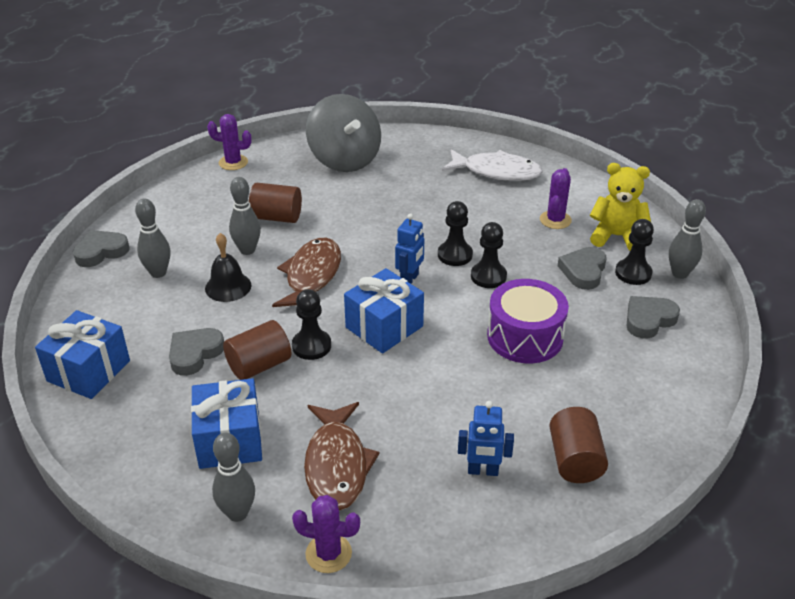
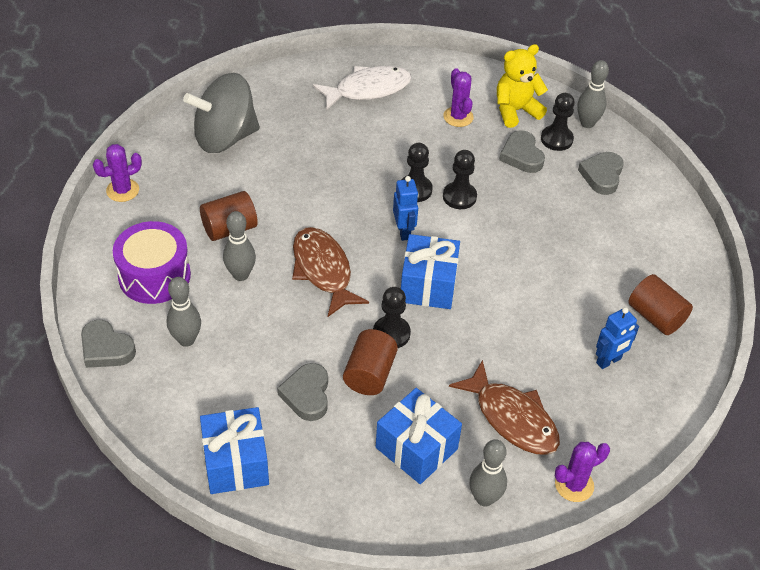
camera: 40 degrees left, 10 degrees up
grey heart [73,230,130,267] -> grey heart turned 75 degrees counterclockwise [81,320,136,368]
black bell [205,233,251,302] -> none
grey spinning top [306,94,381,172] -> grey spinning top turned 135 degrees clockwise [183,73,260,153]
purple drum [487,279,569,364] -> purple drum moved to [113,221,191,304]

